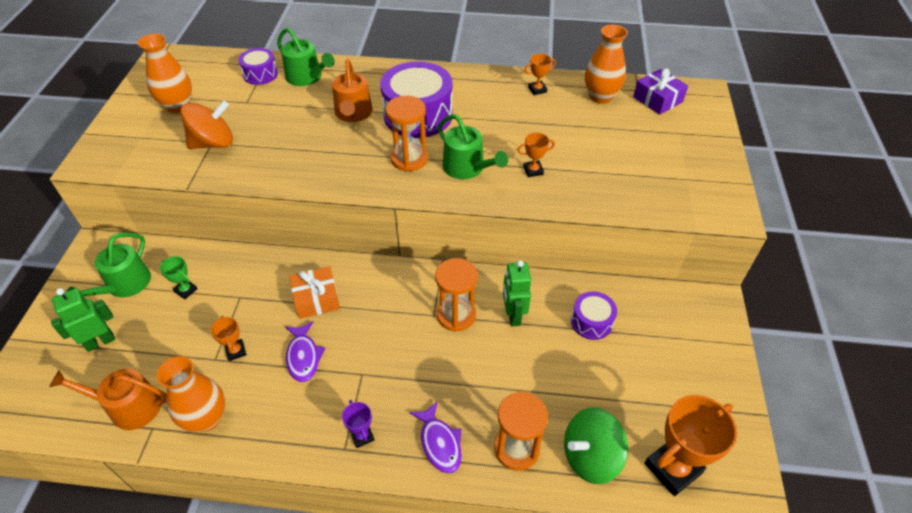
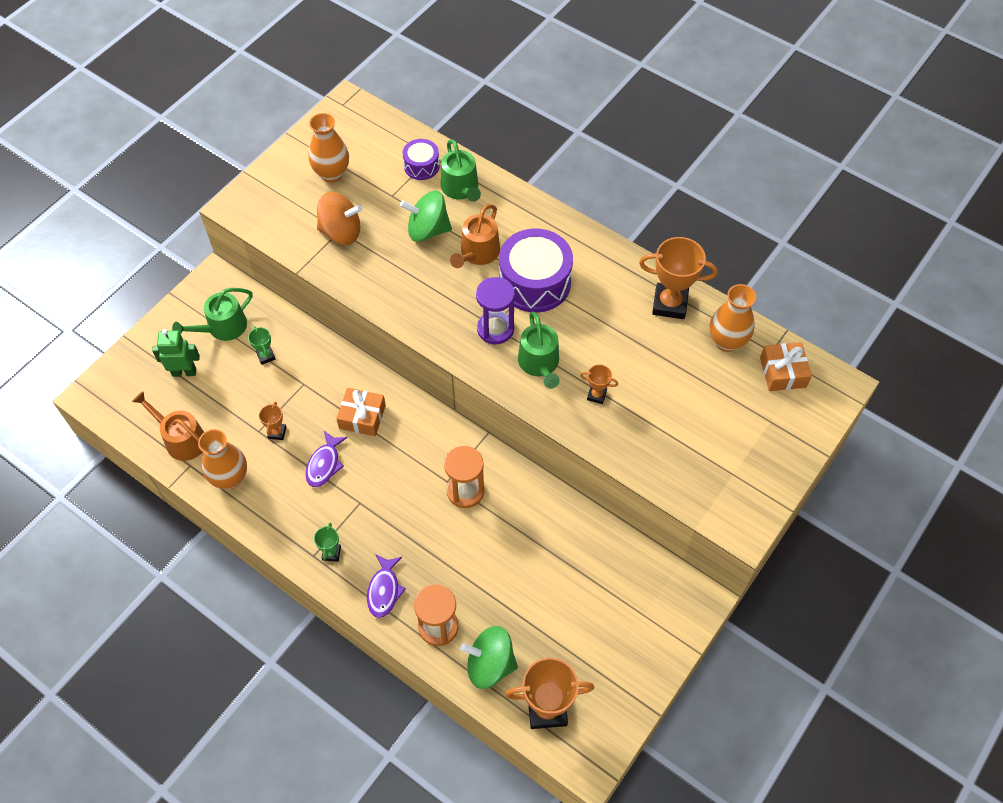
camera: 30 degrees right, 10 degrees up
purple trophy [342,400,374,448] -> green trophy [314,523,341,562]
orange hourglass [386,96,428,172] -> purple hourglass [476,277,515,344]
green robot [503,260,531,326] -> none
orange trophy [525,54,556,95] -> orange trophy [639,237,718,319], size x2.05
purple drum [571,291,617,340] -> none
purple gift [633,68,688,115] -> orange gift [760,342,812,391]
none -> green spinning top [400,191,452,242]

